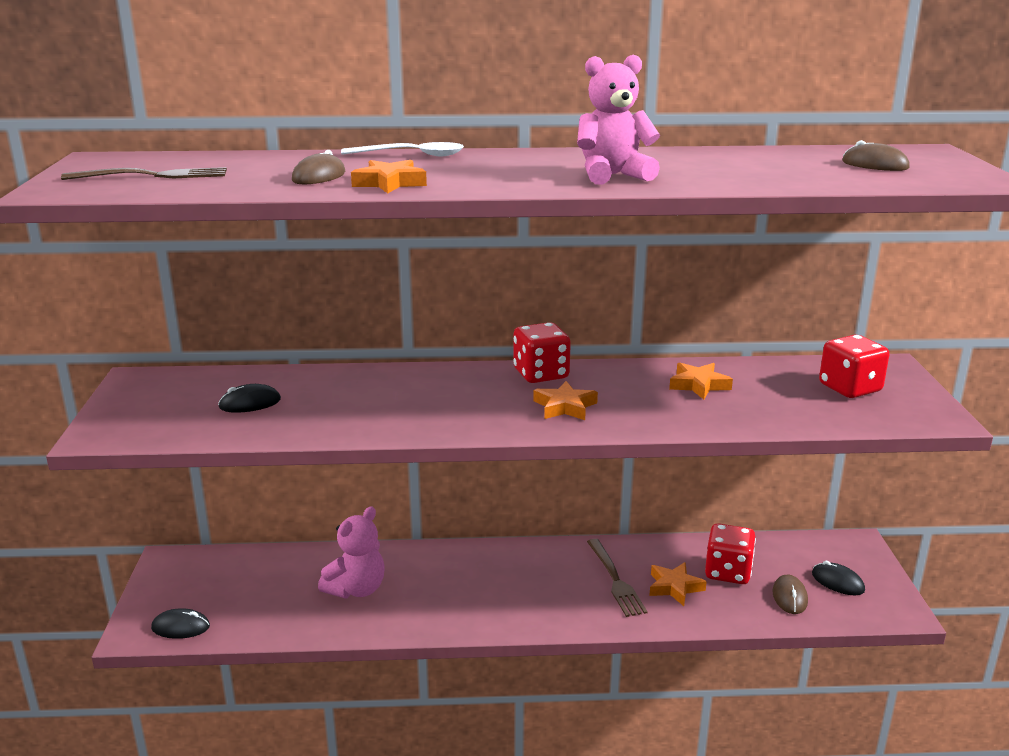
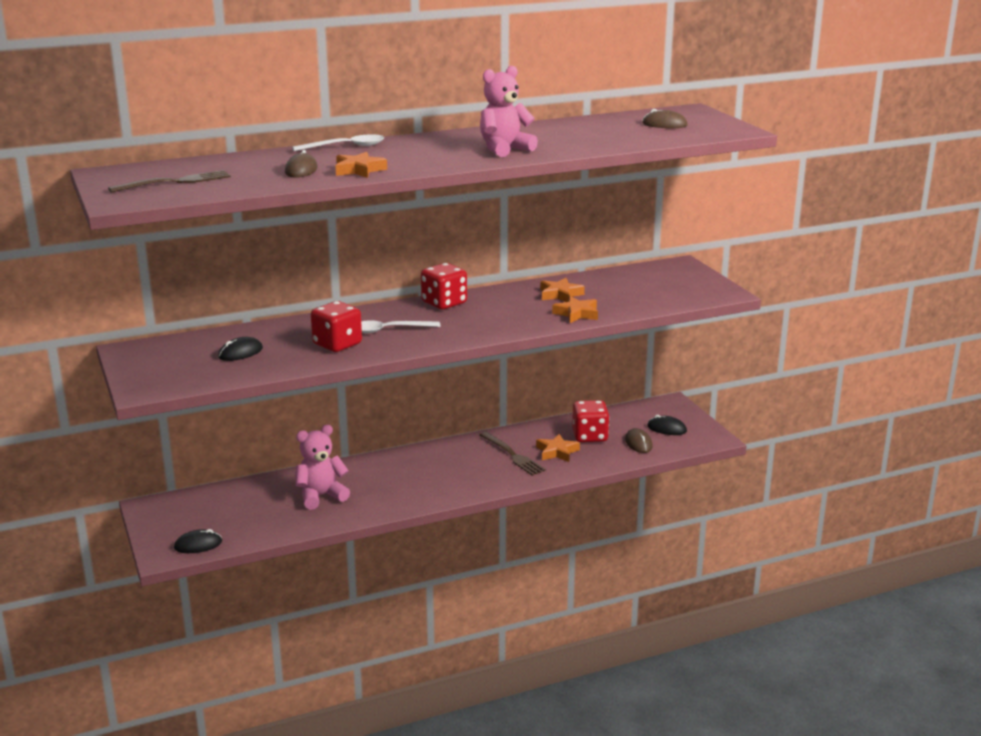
camera: 20 degrees left, 0 degrees up
pink teddy bear [318,506,385,598] -> pink teddy bear turned 135 degrees counterclockwise [295,425,350,510]
orange star [533,381,598,420] -> orange star moved to [552,296,598,323]
red dice [819,335,890,398] -> red dice moved to [311,301,362,352]
none -> white spoon [361,320,441,333]

